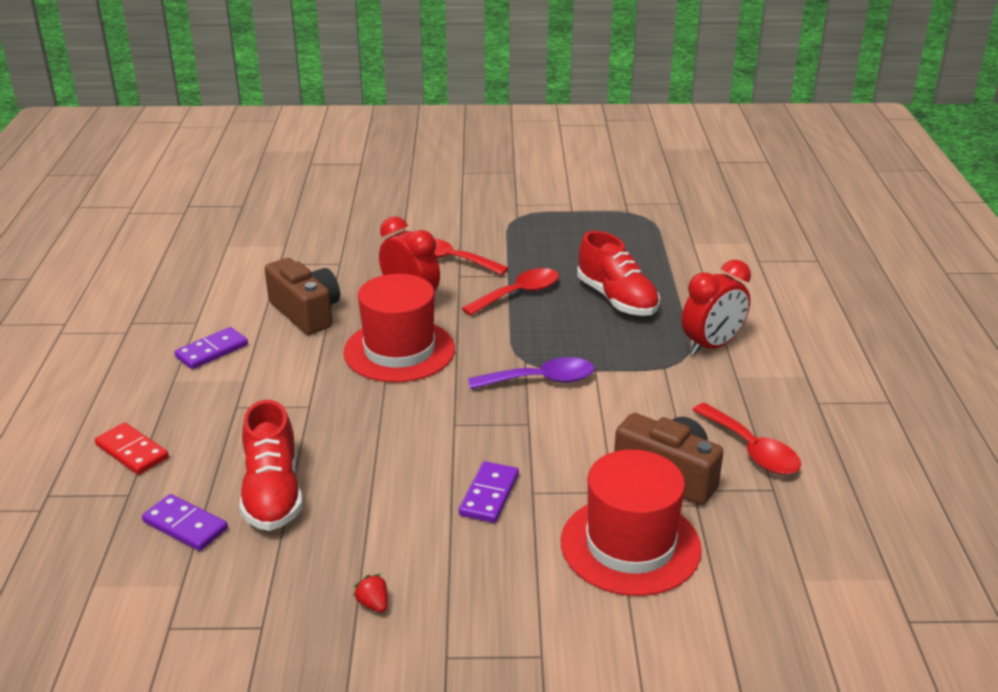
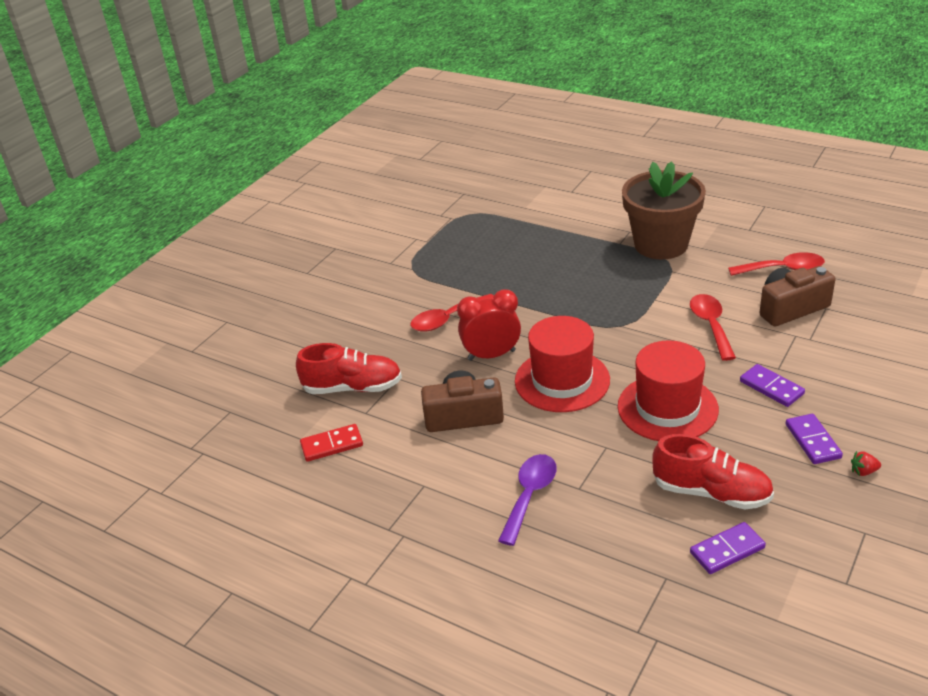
camera: 55 degrees left, 5 degrees up
red domino [95,423,169,475] -> red domino moved to [300,424,363,462]
purple domino [174,327,248,369] -> purple domino moved to [786,414,843,464]
red spoon [462,268,559,316] -> red spoon moved to [690,294,736,361]
purple spoon [468,357,594,389] -> purple spoon moved to [498,454,557,546]
red hat [561,450,702,596] -> red hat moved to [618,340,719,441]
red shoe [577,231,660,316] -> red shoe moved to [296,343,402,394]
red clock [682,259,751,355] -> brown flower pot [622,161,706,259]

